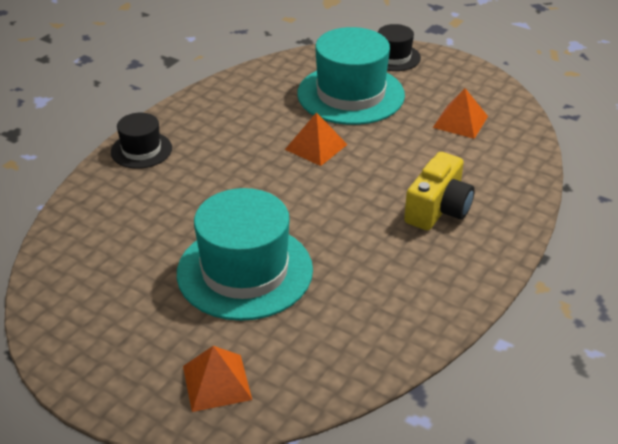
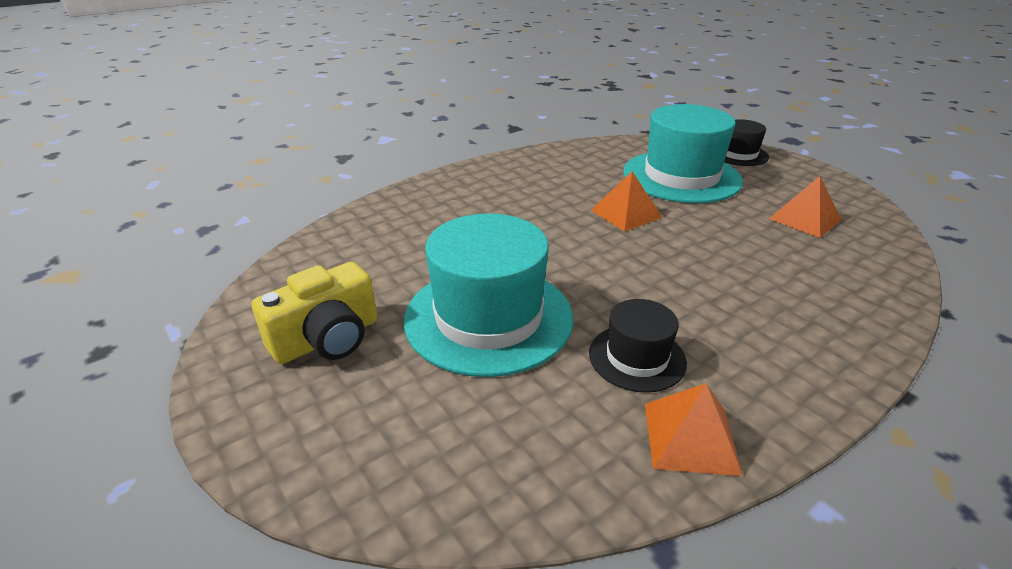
camera: 20 degrees right, 5 degrees down
black hat [111,113,172,169] -> black hat moved to [589,299,687,393]
orange pyramid [183,346,252,412] -> orange pyramid moved to [645,383,743,476]
yellow camera [404,152,475,231] -> yellow camera moved to [252,262,377,364]

